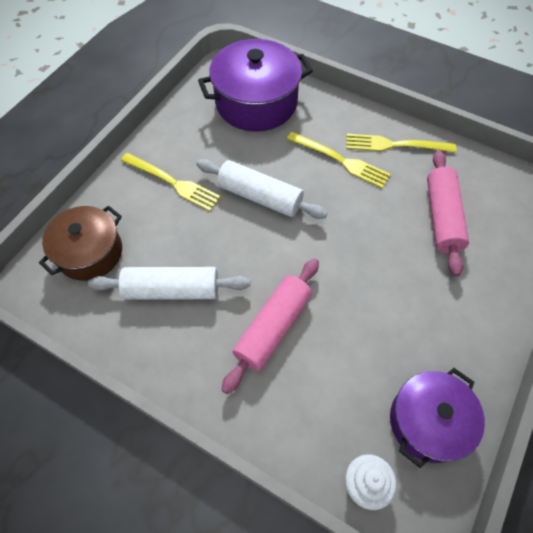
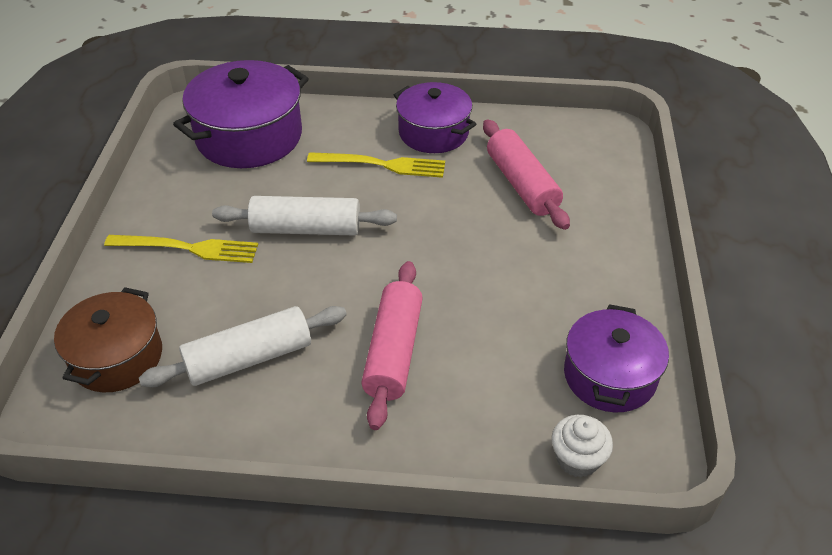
camera: 25 degrees left, 15 degrees down
yellow fork [346,134,456,153] -> purple pot [394,82,476,153]

